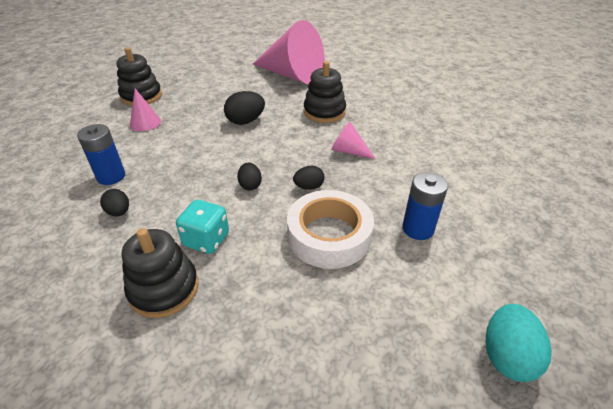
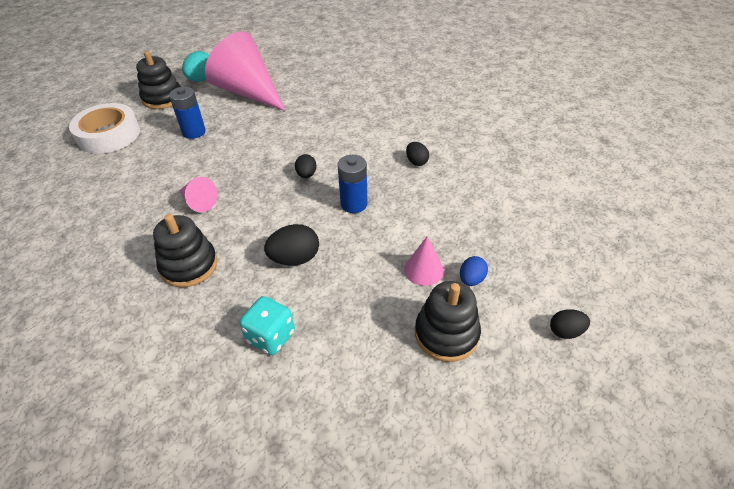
camera: 170 degrees left, 5 degrees up
blue battery [77,124,125,185] -> blue battery moved to [337,155,368,213]
black stacking toy [121,228,199,318] -> black stacking toy moved to [136,51,181,109]
turquoise dice [176,200,229,254] -> turquoise dice moved to [239,296,295,355]
pink cone [253,20,325,84] -> pink cone moved to [205,32,285,111]
white tape [287,190,374,269] -> white tape moved to [69,103,140,154]
black egg [293,166,325,190] -> black egg moved to [550,309,590,339]
none -> blue egg [460,256,488,286]

